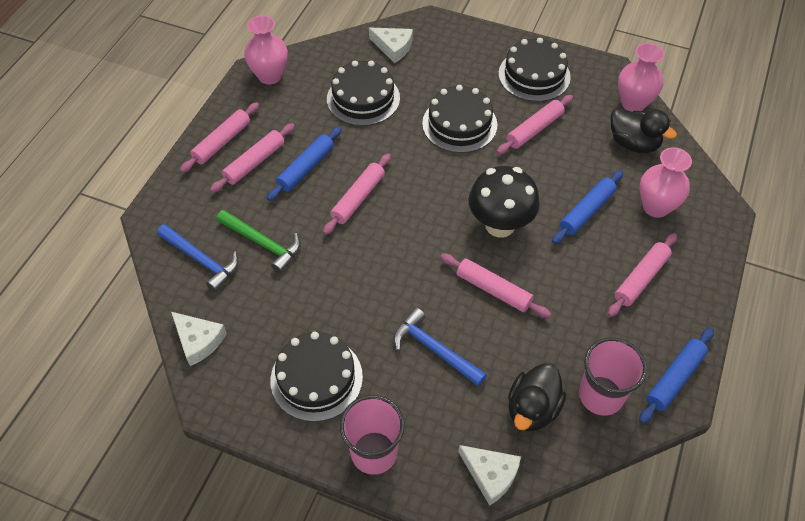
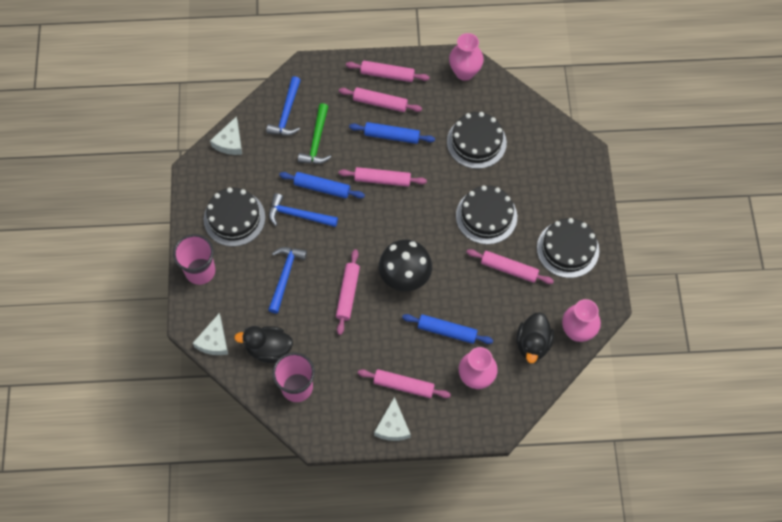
camera: 65 degrees right, 10 degrees up
white cheese [369,28,413,63] -> white cheese moved to [374,397,411,441]
blue rolling pin [639,328,714,424] -> blue rolling pin moved to [279,172,365,198]
none -> blue hammer [269,193,338,227]

